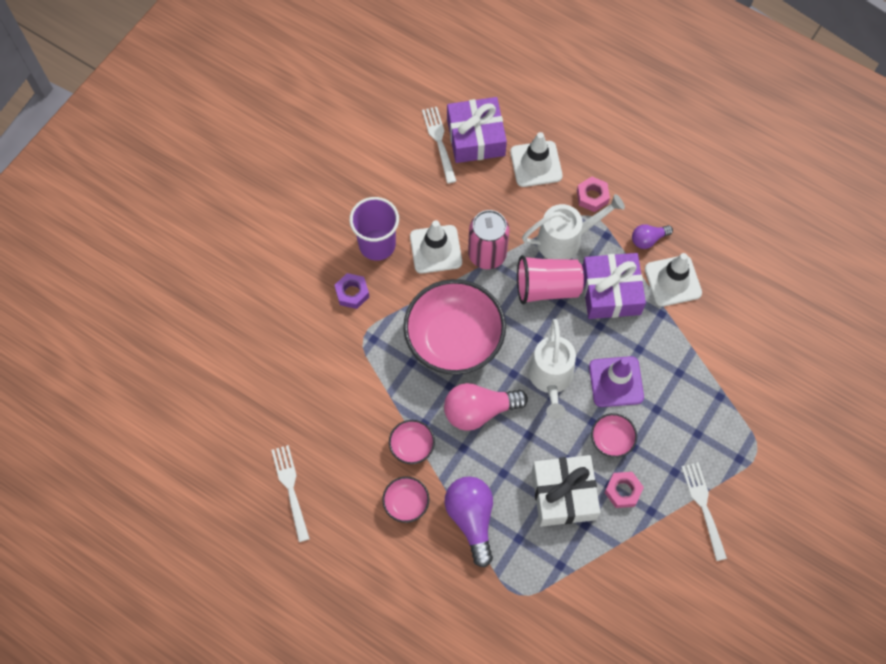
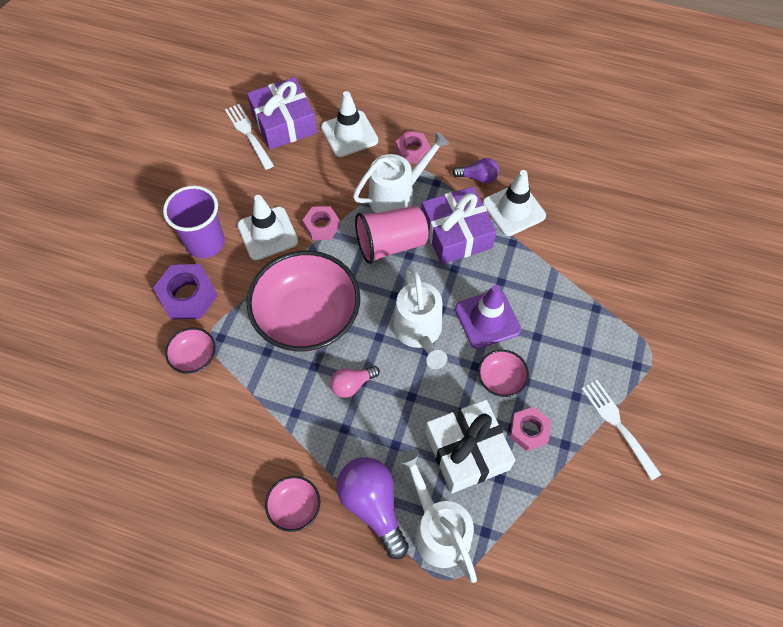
camera: 15 degrees left, 5 degrees down
white fork [272,445,310,542] -> none
purple nut [335,273,369,309] -> purple nut [153,264,218,320], size x1.53
pink bowl [389,420,435,464] -> pink bowl moved to [165,328,216,374]
pink light bulb [444,383,528,431] -> pink light bulb [330,366,380,398], size x0.56
pink can [468,210,509,269] -> pink nut [302,206,340,240]
purple light bulb [632,224,673,249] -> purple light bulb turned 135 degrees counterclockwise [452,158,499,184]
none -> white watering can [398,449,477,583]

